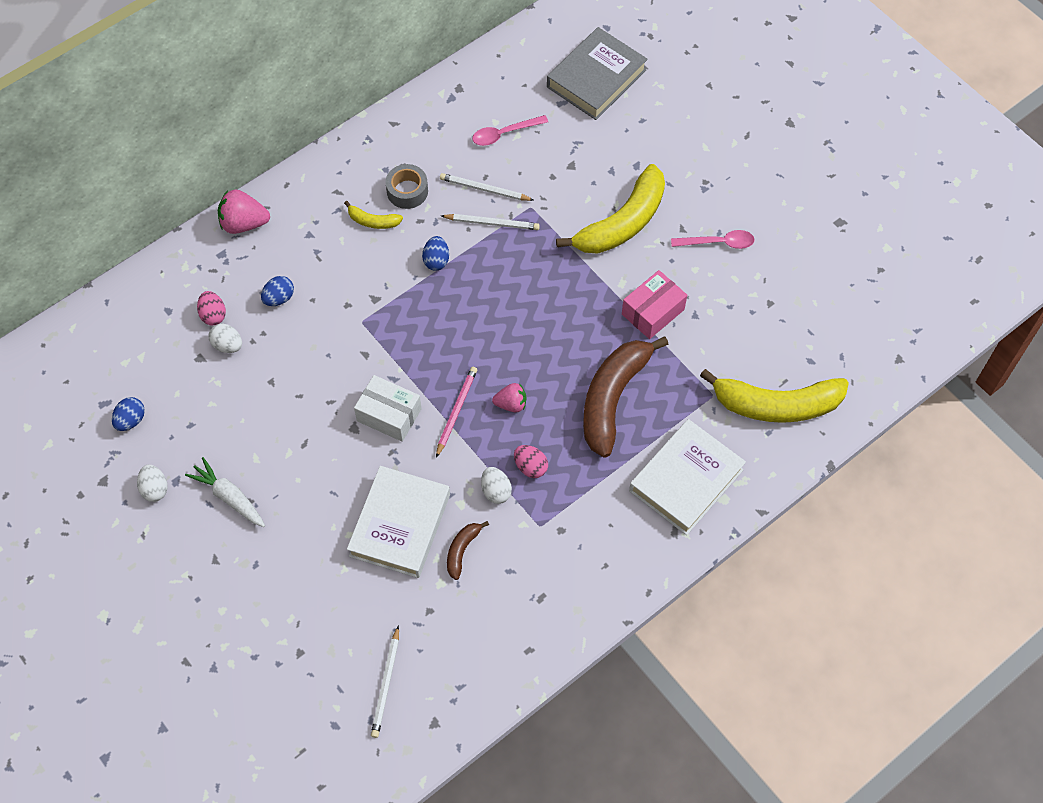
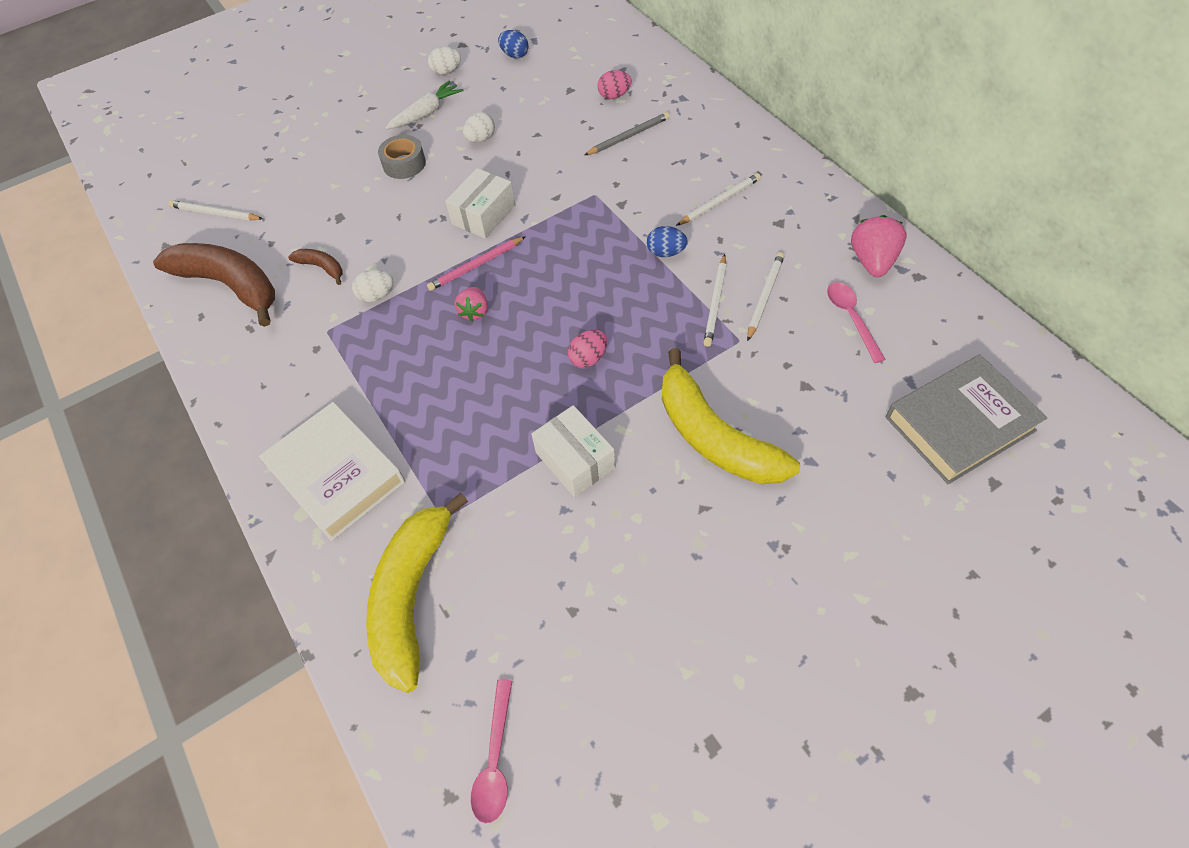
camera: 100 degrees right, 5 degrees down
white egg [208,324,242,353] -> white egg moved to [463,112,495,142]
pink strawberry [218,190,270,234] -> pink strawberry moved to [851,215,906,277]
blue egg [261,276,294,306] -> grey pencil [584,112,670,155]
yellow banana [344,201,403,229] -> white pencil [676,173,761,226]
white book [347,466,450,578] -> none
grey tape [385,164,428,209] -> grey tape moved to [378,135,426,179]
pink pencil [436,367,477,458] -> pink pencil turned 120 degrees clockwise [427,236,526,291]
pink egg [514,445,548,478] -> pink egg moved to [568,330,607,368]
grey book [547,27,648,120] -> grey book turned 75 degrees counterclockwise [886,354,1048,484]
brown banana [583,336,669,457] -> brown banana moved to [153,243,275,327]
pink box [622,270,687,339] -> white box [531,405,616,497]
pink spoon [671,230,755,249] -> pink spoon moved to [471,679,512,824]

